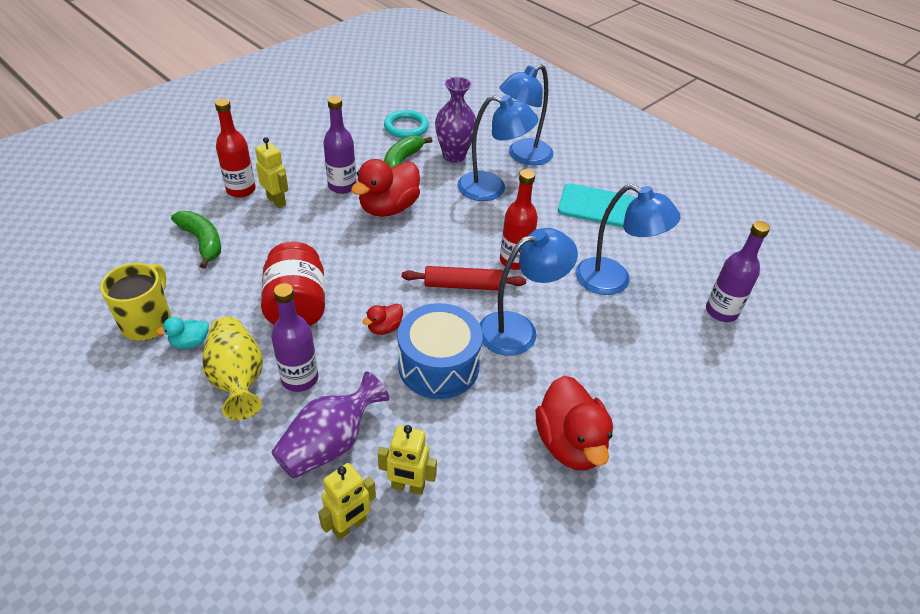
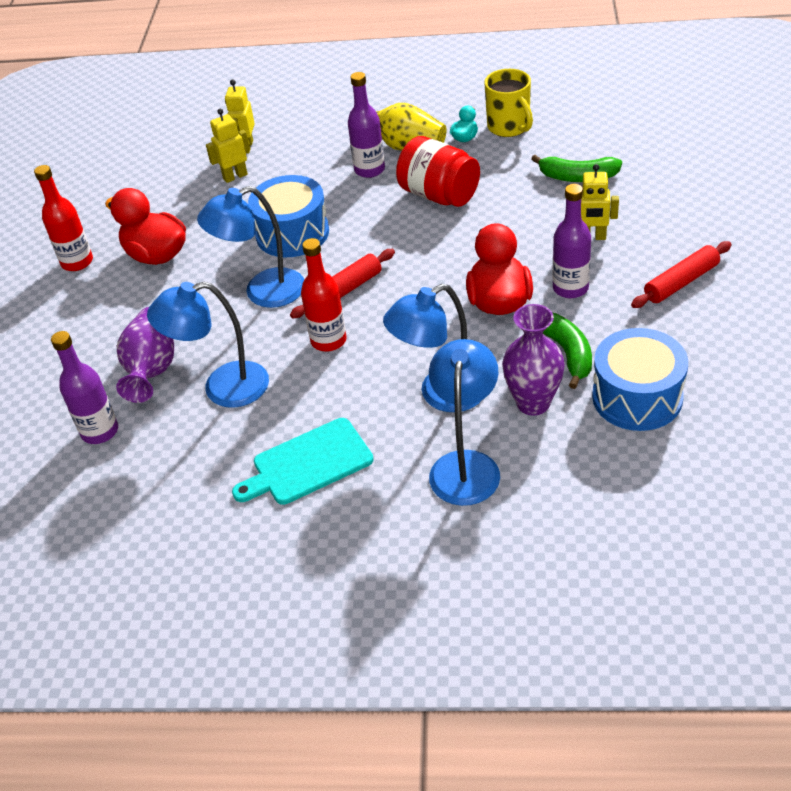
camera: 145 degrees right, 0 degrees up
red bottle [215,98,256,198] -> red bottle moved to [34,165,93,271]
purple vase [271,371,389,478] -> purple vase moved to [116,307,174,403]
red duck [363,304,403,335] -> none
turquoise ring [384,110,429,138] -> blue drum [592,328,688,431]
blue lamp [479,228,578,356] -> blue lamp turned 45 degrees clockwise [197,186,304,308]
none -> red rolling pin [631,241,732,308]

